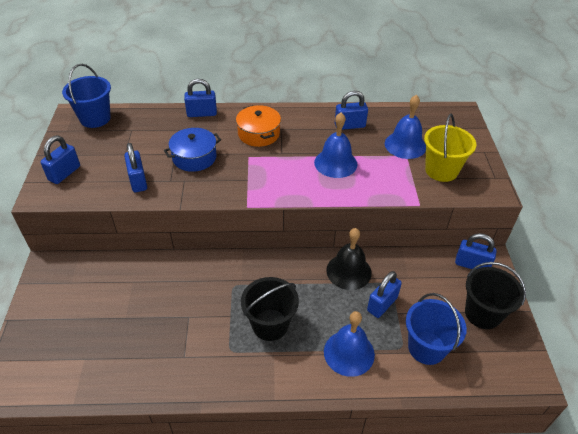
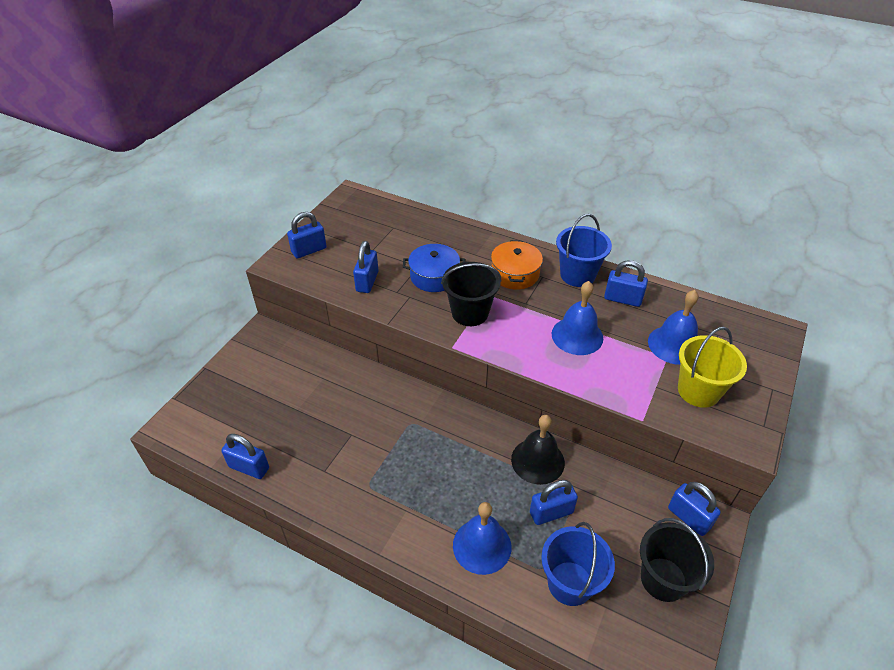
camera: 30 degrees right, 0 degrees up
blue bucket [62,64,111,128] -> blue bucket moved to [556,214,612,287]
blue padlock [184,79,217,117] -> blue padlock moved to [221,434,269,479]
black bucket [241,277,299,341] -> black bucket moved to [441,262,501,326]

